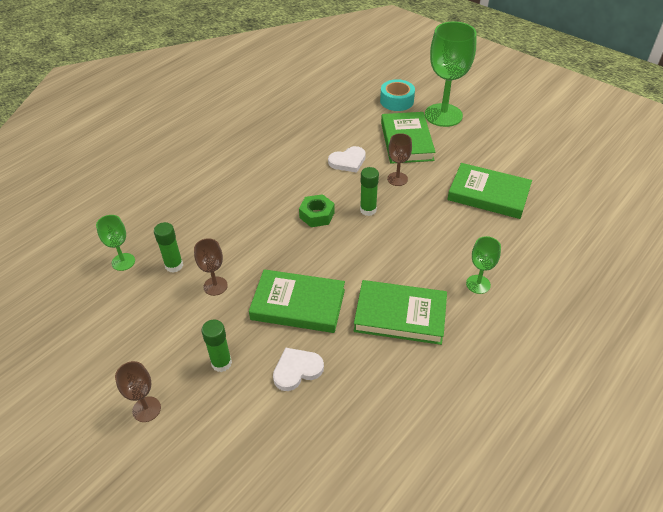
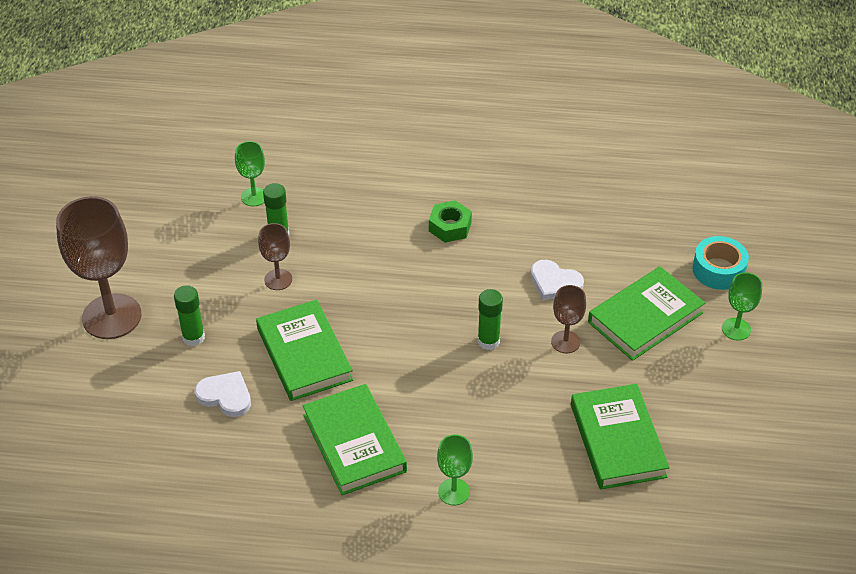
camera: 55 degrees right, 0 degrees up
brown goblet [115,361,161,422] -> brown goblet [56,196,141,339], size x2.05
green nut [299,194,335,227] -> green nut moved to [429,200,472,242]
green goblet [425,21,477,127] -> green goblet [722,272,762,341], size x0.49

